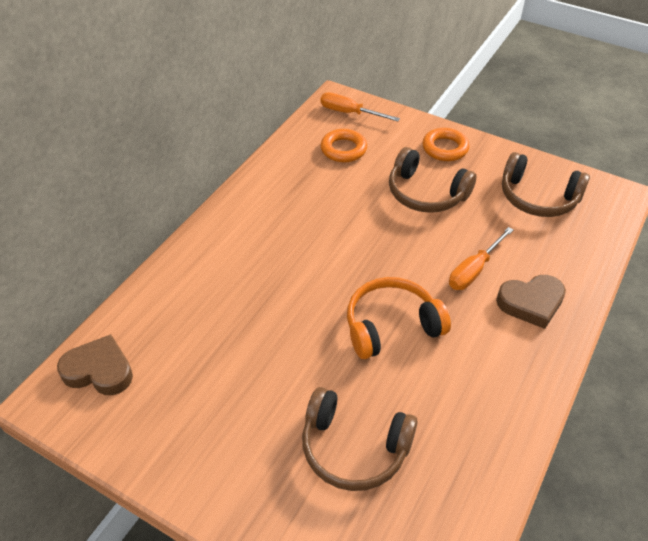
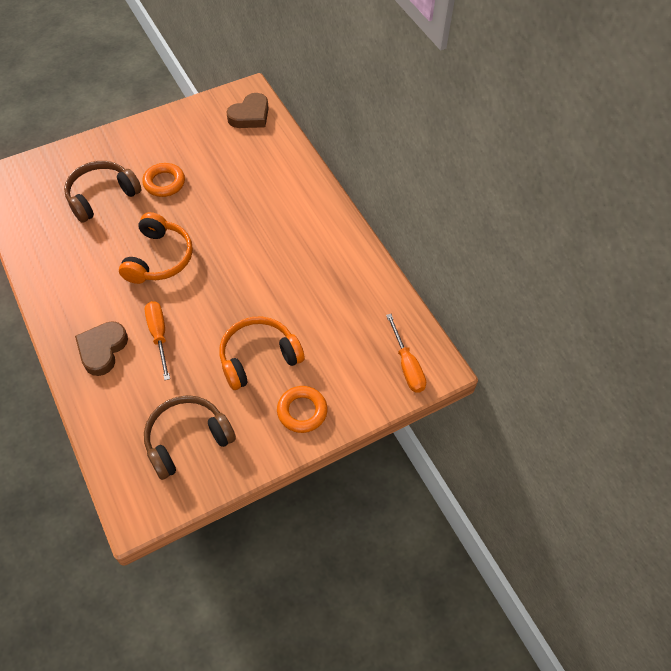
camera: 120 degrees right, 10 degrees up
orange screwdriver [321,92,400,122] -> orange screwdriver turned 105 degrees clockwise [386,314,426,393]
orange ring [321,129,367,162] -> orange ring moved to [142,163,185,197]
brown headphones [389,147,476,213] -> orange headphones [220,316,305,390]

